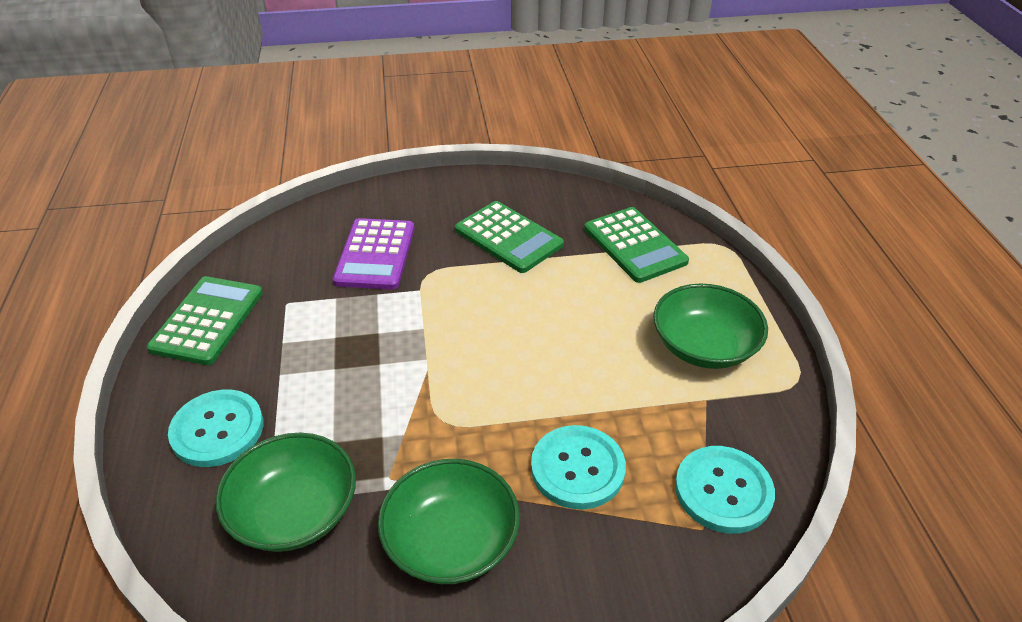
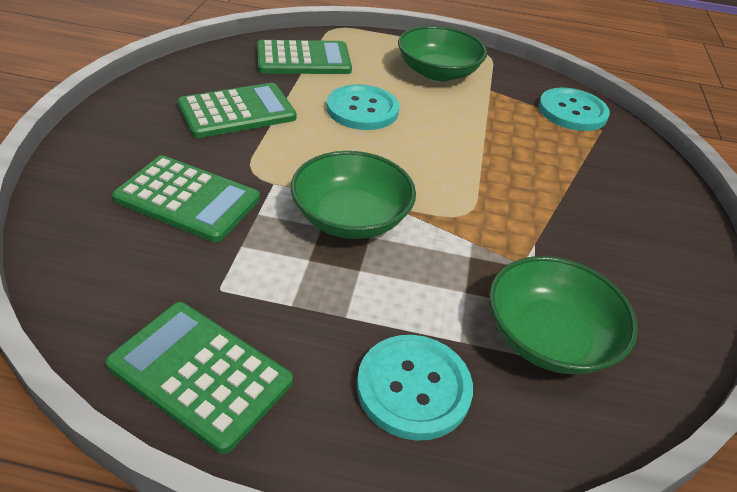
camera: 75 degrees left, 0 degrees up
purple calculator [333,218,414,290] -> green calculator [112,155,260,242]
green bowl [378,459,520,584] -> green bowl moved to [291,151,416,239]
turquoise button [531,425,626,510] -> turquoise button moved to [327,84,399,130]

